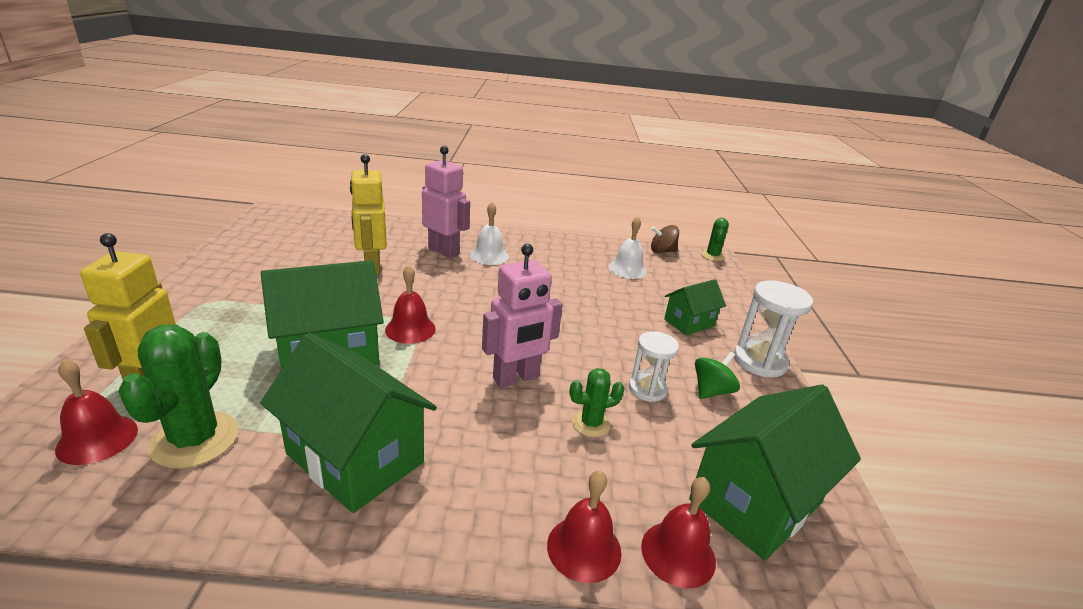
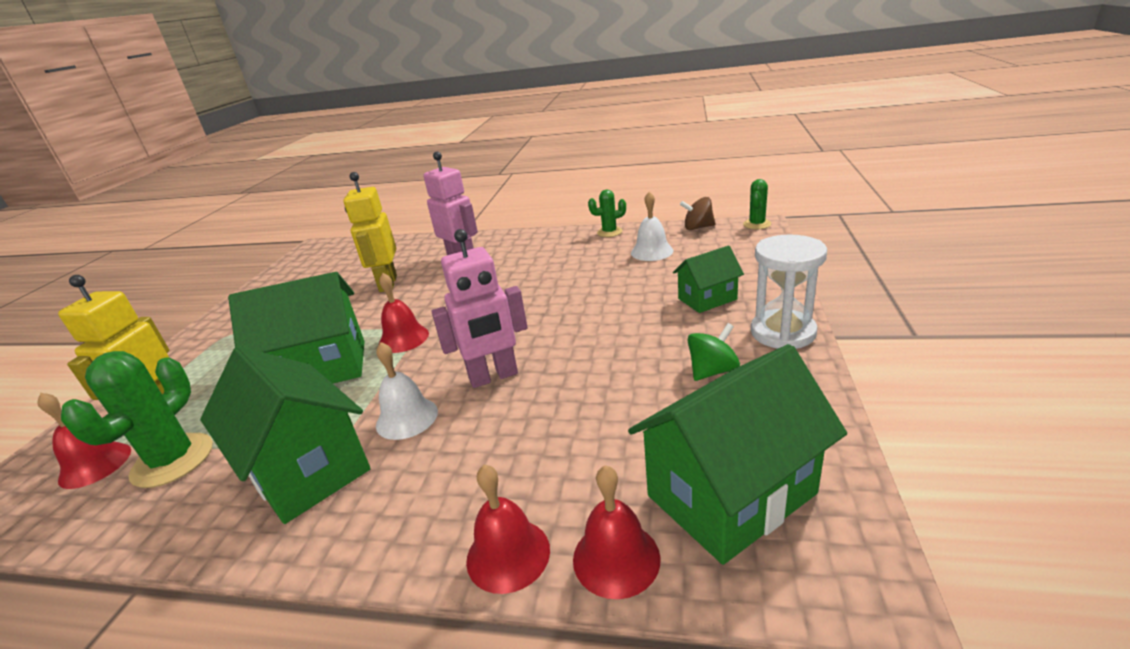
camera: 15 degrees right, 0 degrees up
white bell [470,202,509,265] -> white bell moved to [376,342,438,440]
green cactus [569,368,625,437] -> green cactus moved to [588,190,626,237]
white hourglass [629,331,679,402] -> none

